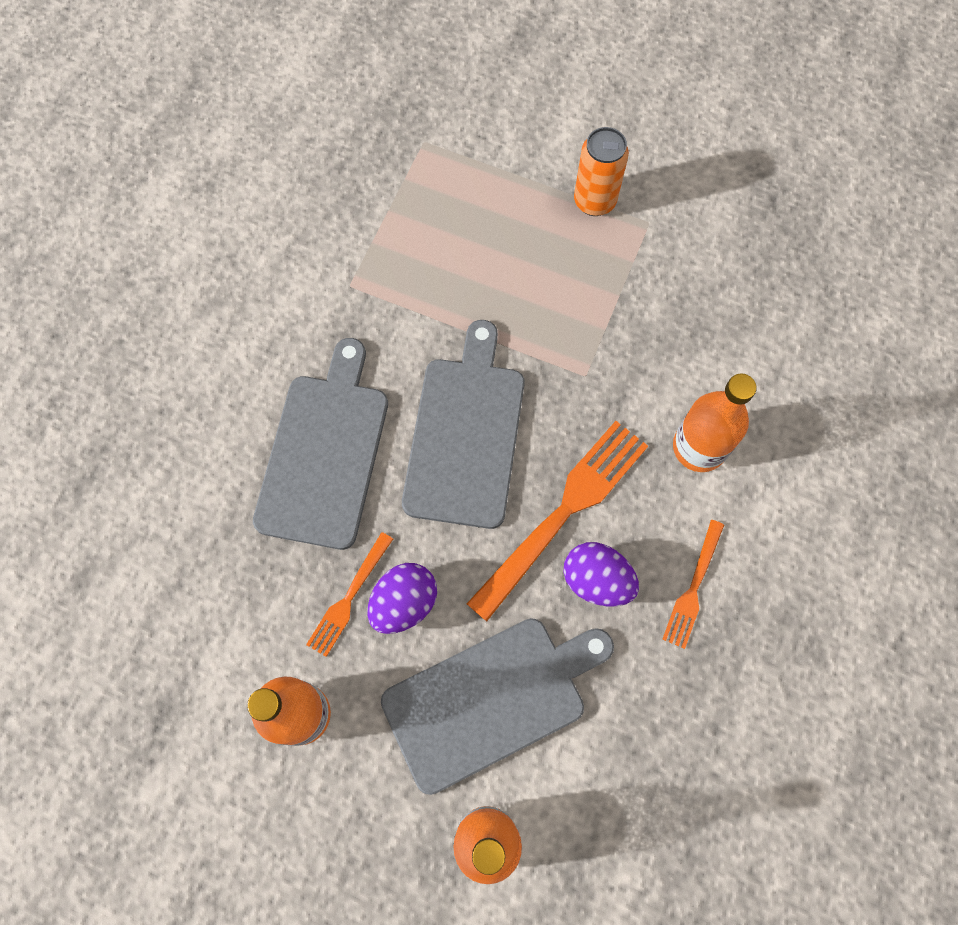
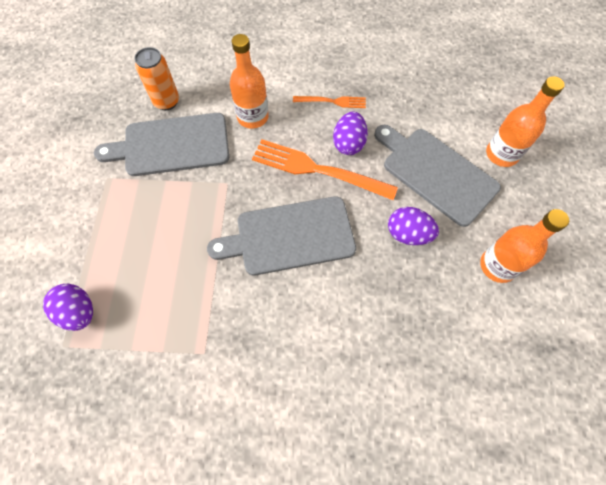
camera: 110 degrees left, 5 degrees down
grey cutting board [253,338,388,550] -> grey cutting board moved to [94,113,229,176]
orange fork [306,532,393,657] -> none
orange can [574,127,629,216] -> orange can moved to [135,47,179,110]
none -> purple egg [43,284,93,331]

